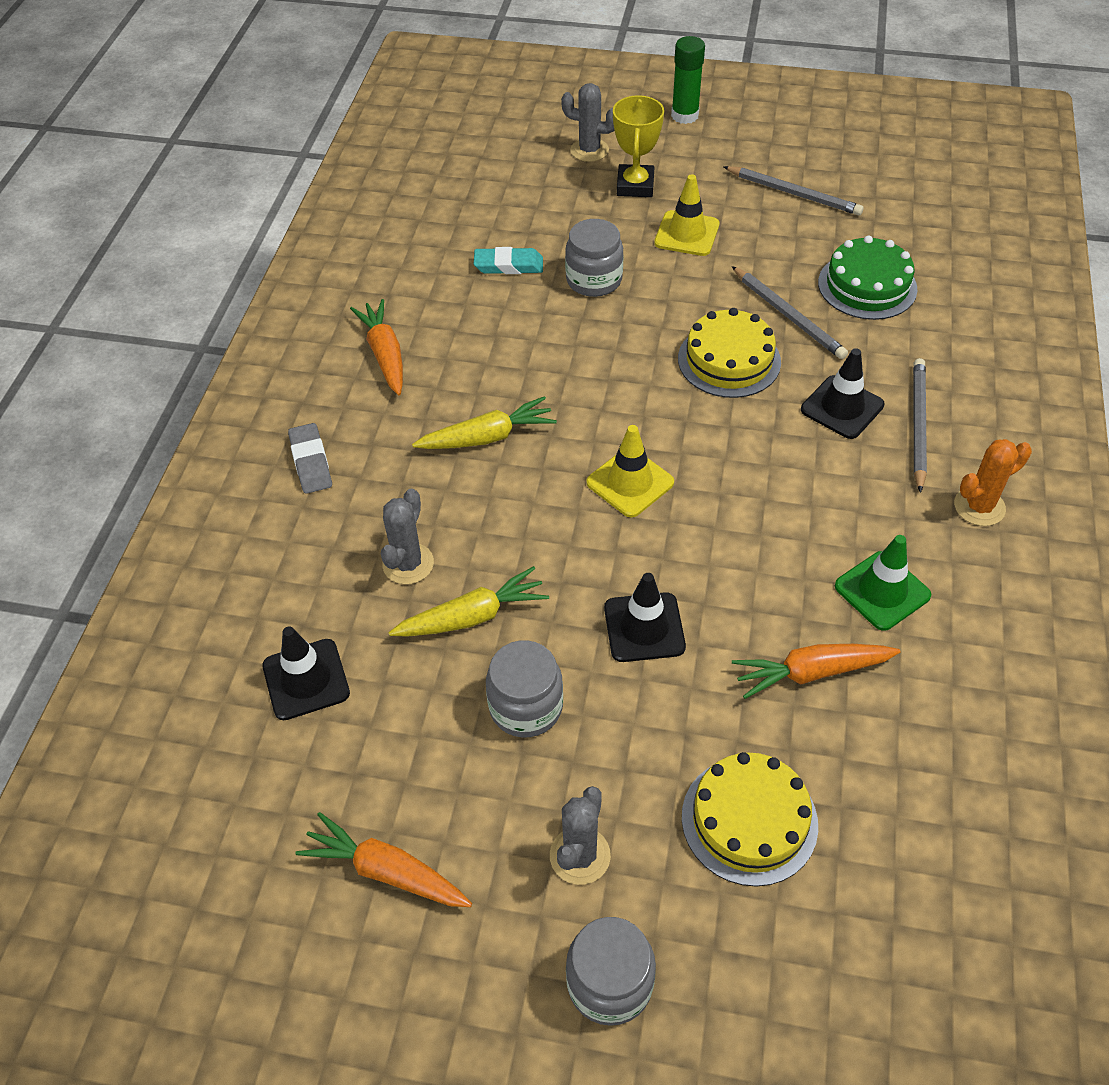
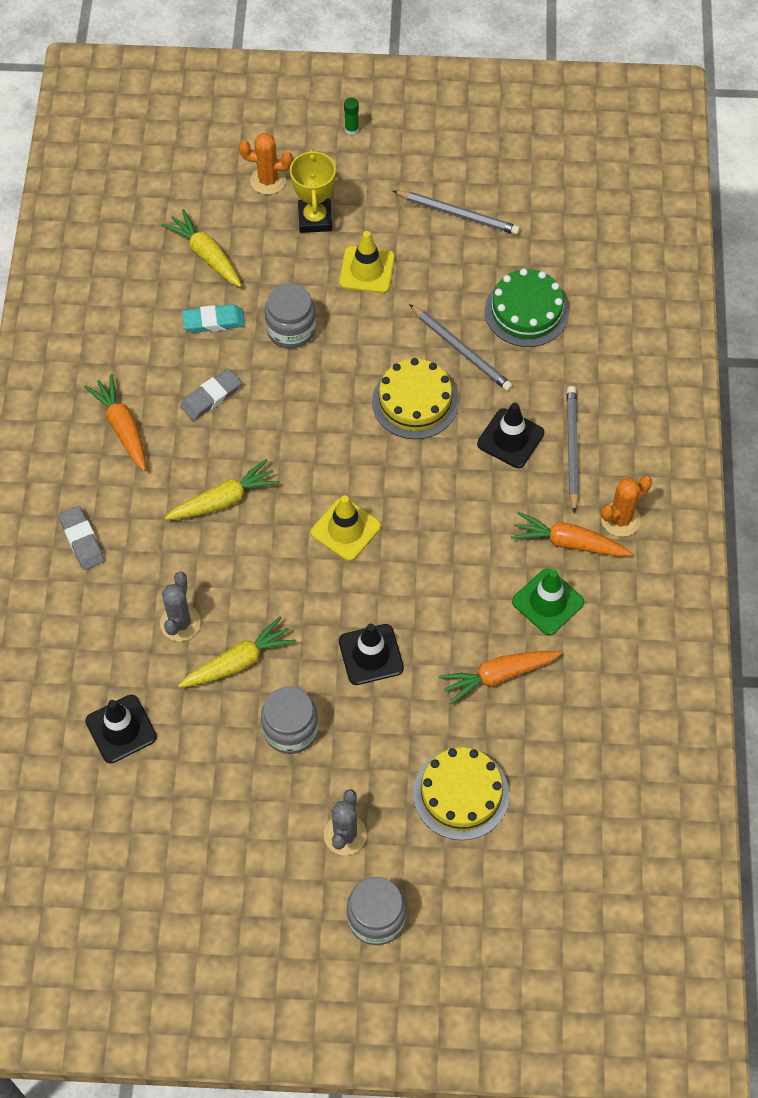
camera: 10 degrees left, 10 degrees up
orange carrot [295,812,472,907] -> orange carrot moved to [511,511,632,557]
grey cactus [561,83,614,162] -> orange cactus [239,133,293,195]
green glue stick [671,36,705,124] -> green glue stick [344,97,359,135], size x0.55
none -> yellow carrot [161,209,242,287]
none -> grey eraser [181,368,241,421]

